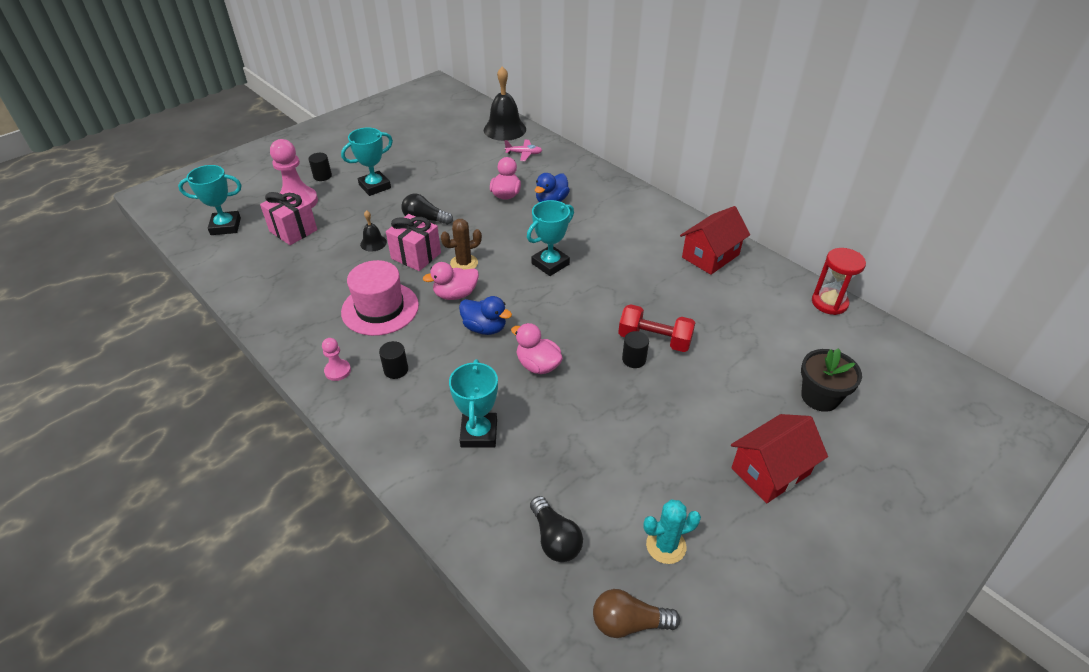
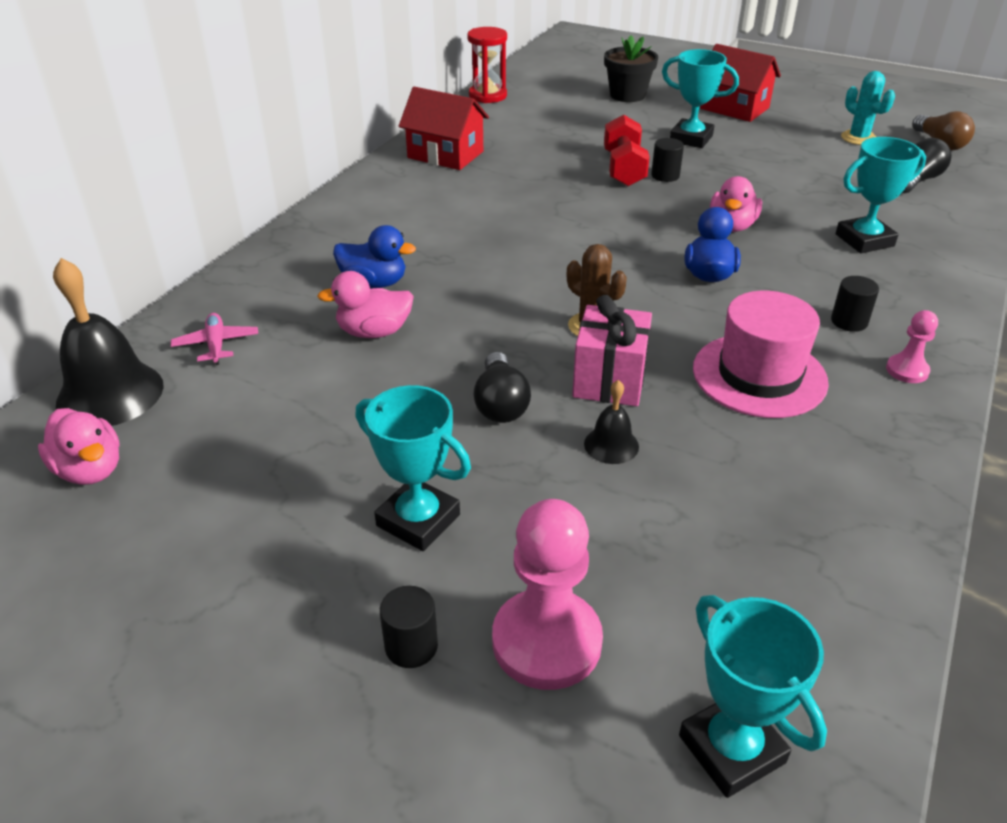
camera: 110 degrees left, 5 degrees down
pink gift [260,190,317,245] -> none
pink duck [423,262,479,300] -> pink duck moved to [38,408,120,485]
turquoise trophy [527,200,574,276] -> turquoise trophy moved to [662,49,739,148]

